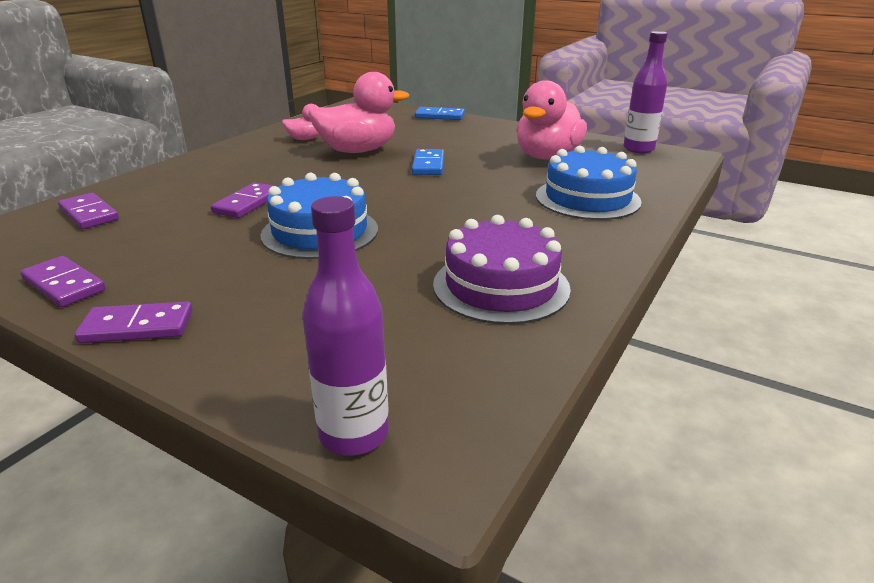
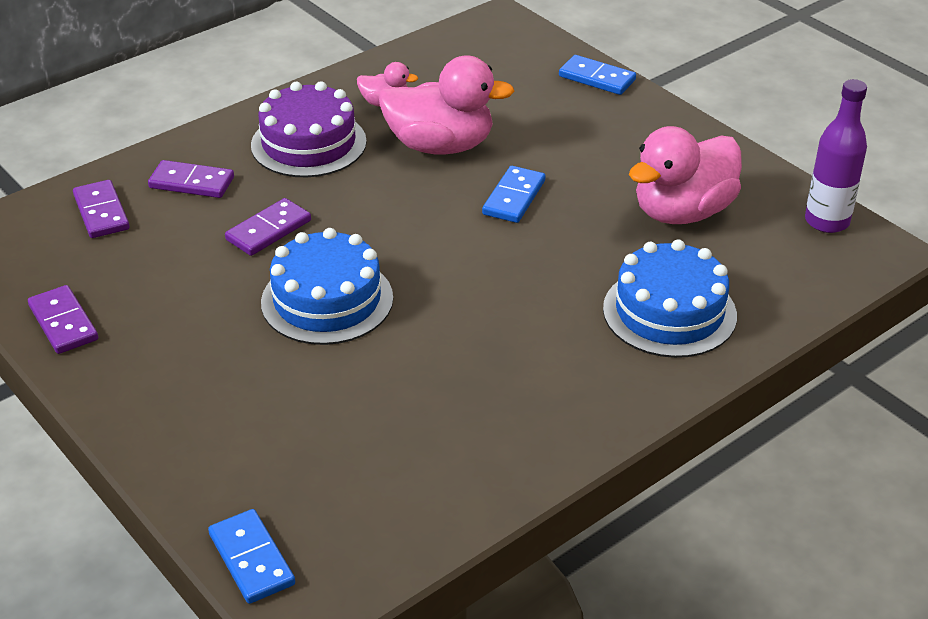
camera: 20 degrees right, 10 degrees up
purple domino [75,302,193,343] -> purple domino moved to [148,160,234,198]
purple bottle [302,196,389,455] -> blue domino [208,509,295,604]
purple cake [433,215,571,325] -> purple cake moved to [251,81,367,177]

